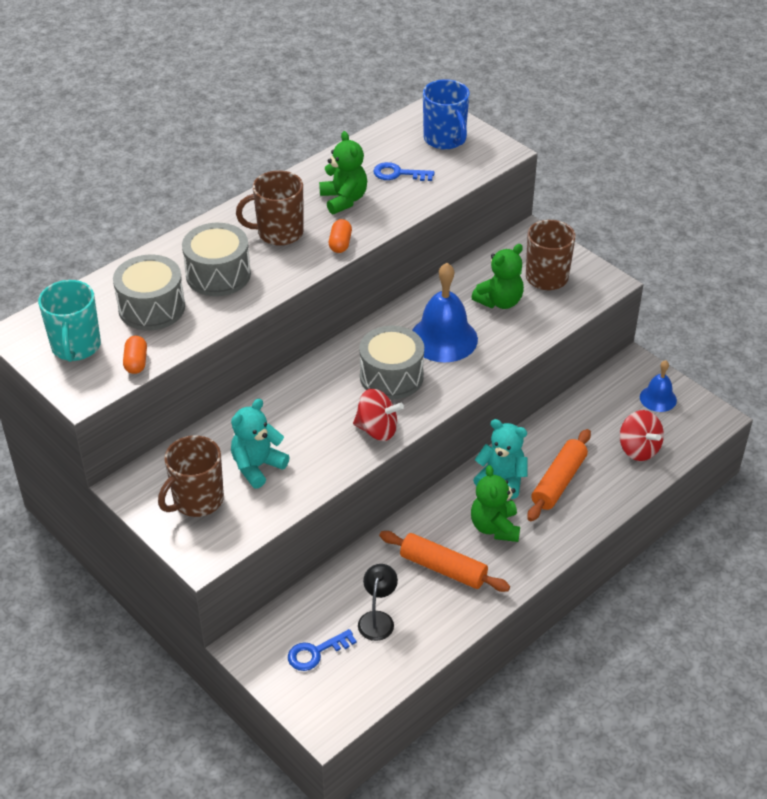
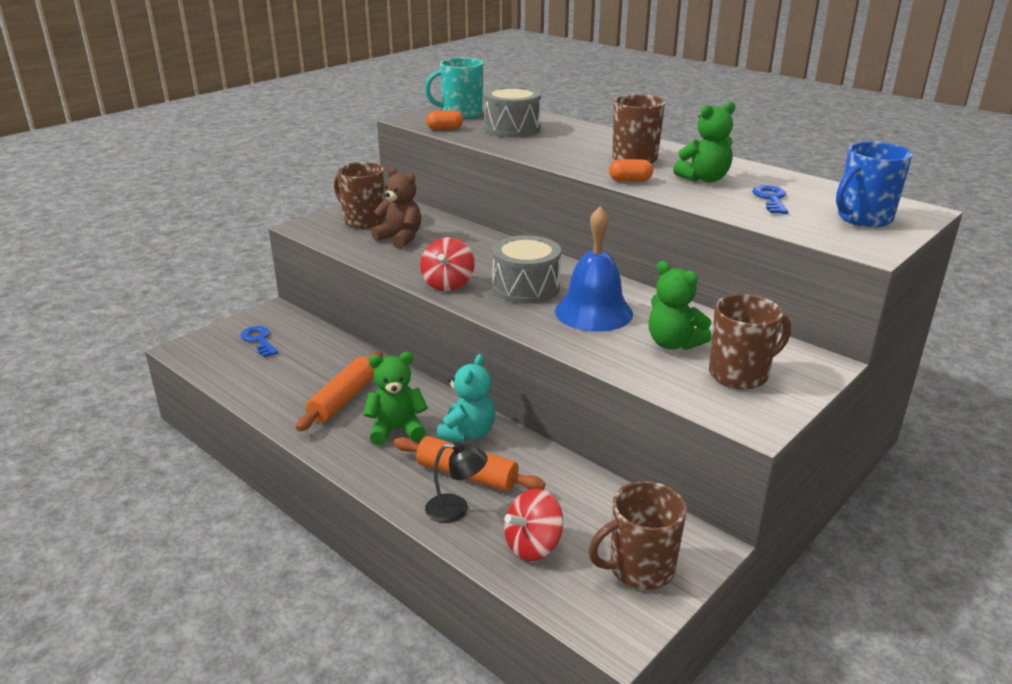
camera: 85 degrees right, 15 degrees down
grey drum [182,223,251,296] -> none
turquoise teddy bear [231,399,290,489] -> brown teddy bear [371,167,421,249]
black lamp [358,564,398,641] -> black lamp moved to [425,442,488,523]
blue bell [640,360,677,412] -> brown mug [588,481,687,590]

